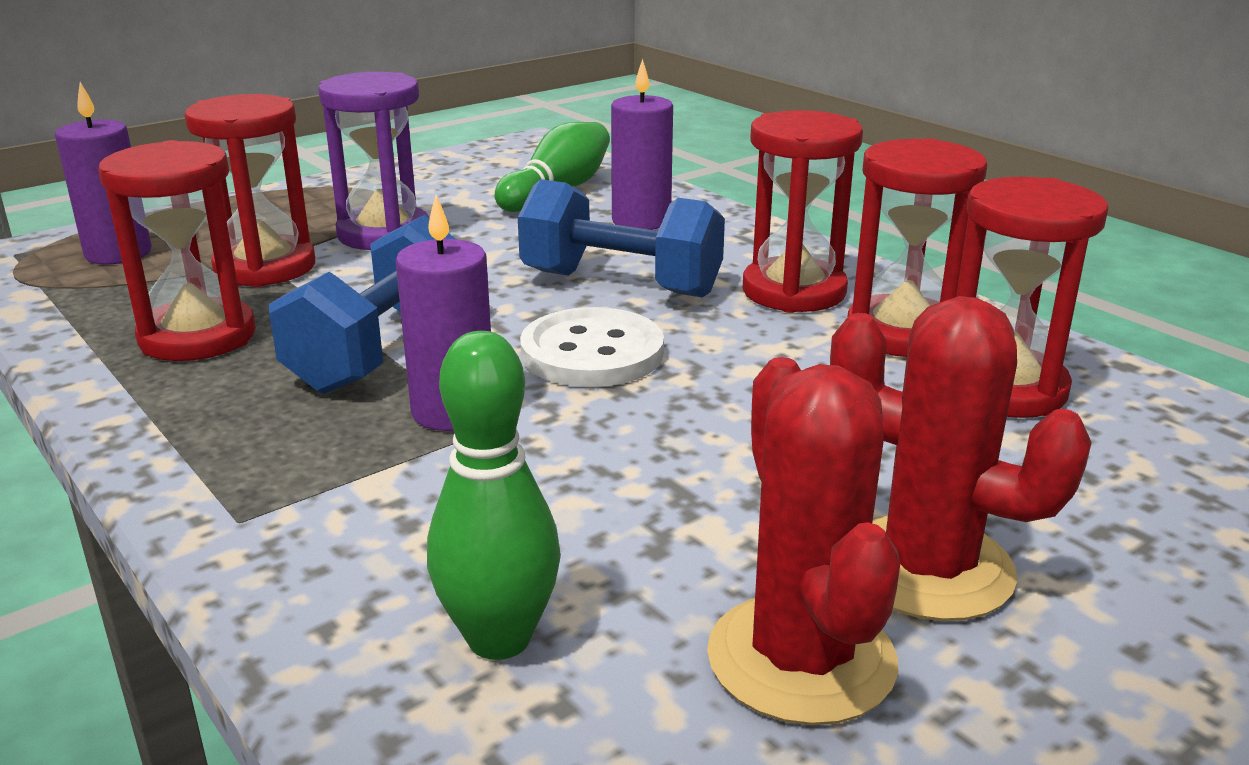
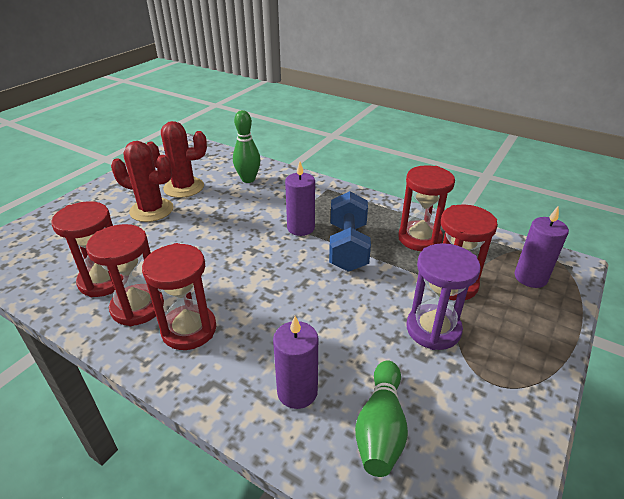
camera: 160 degrees right, 10 degrees up
blue dumbbell [518,179,725,298] -> none
white button [520,307,664,387] -> none
red cactus [707,357,900,725] -> red cactus turned 60 degrees counterclockwise [147,121,207,198]

